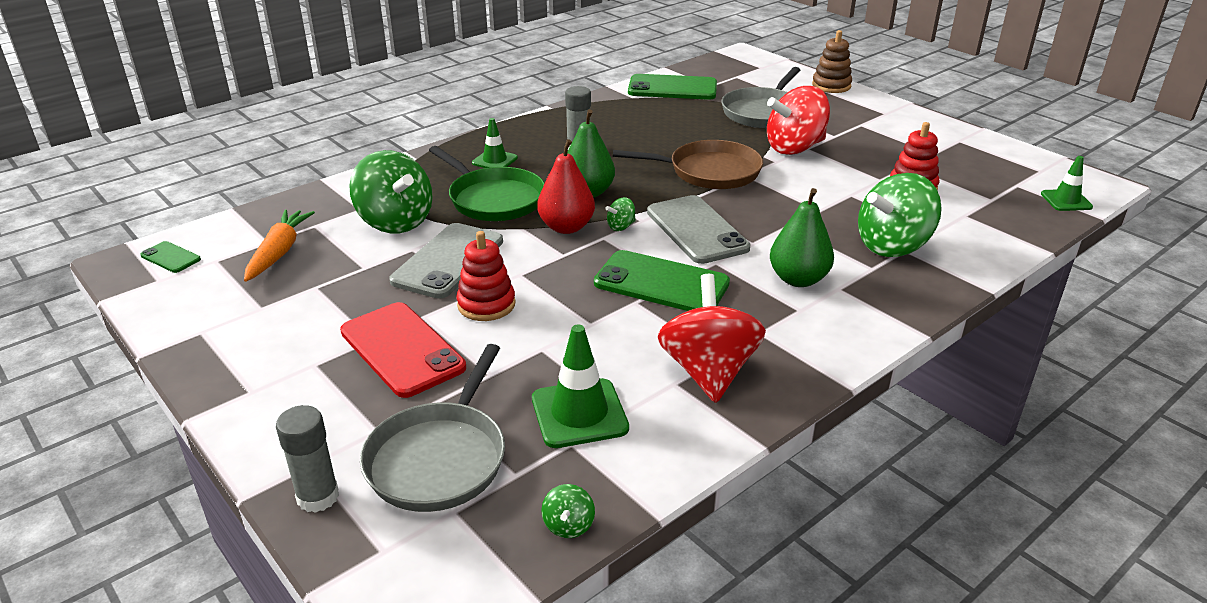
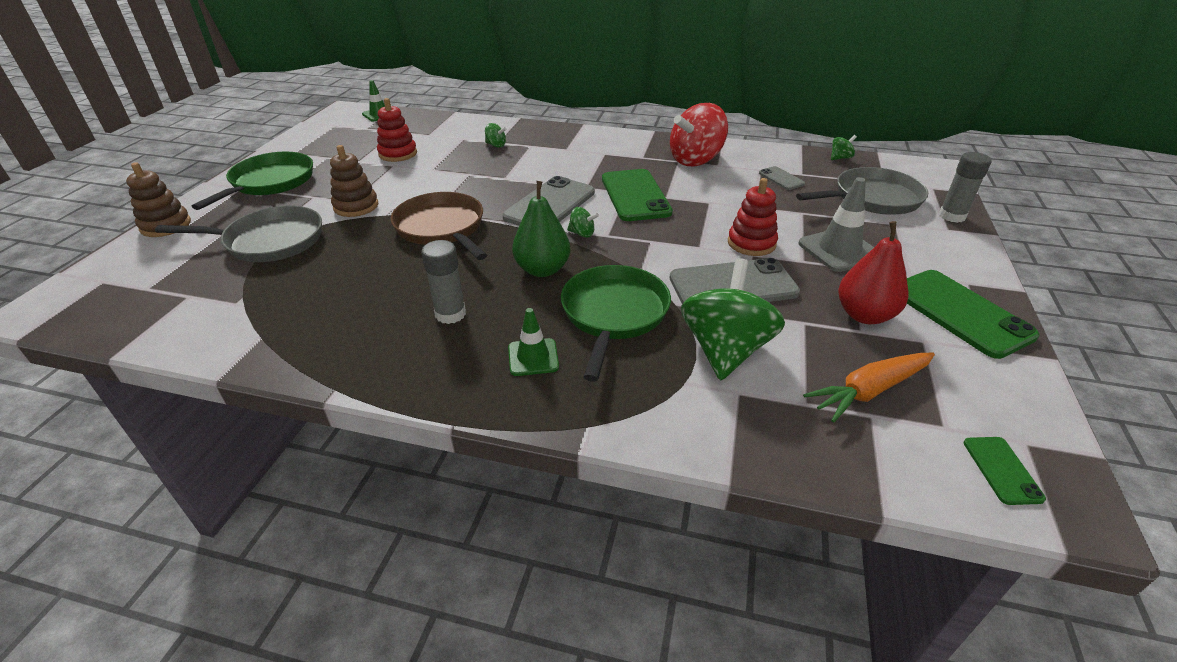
camera: 125 degrees left, 5 degrees up
red phone [340,302,466,398] -> grey traffic cone [799,177,874,272]
green traffic cone [532,324,629,448] -> grey phone [759,166,805,190]
red pear [537,139,595,234] -> red pear moved to [838,221,908,324]
green phone [628,74,717,100] -> green phone moved to [907,270,1039,359]
red spinning top [767,86,830,155] -> brown stacking toy [330,145,378,217]
green pear [770,188,834,287] -> none
green spinning top [858,173,942,257] -> green spinning top [485,123,506,148], size x0.42
none -> green pan [191,152,313,210]

